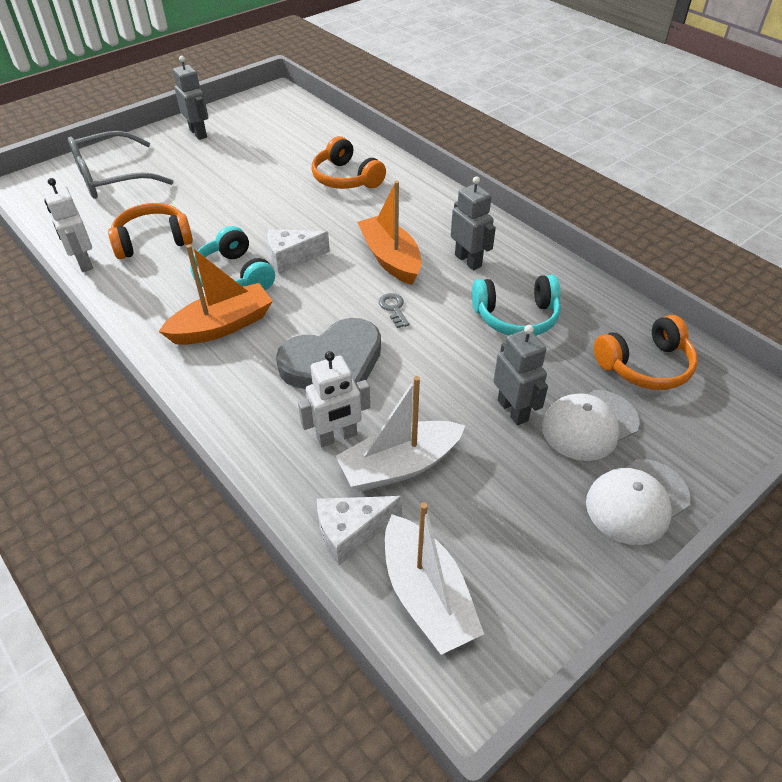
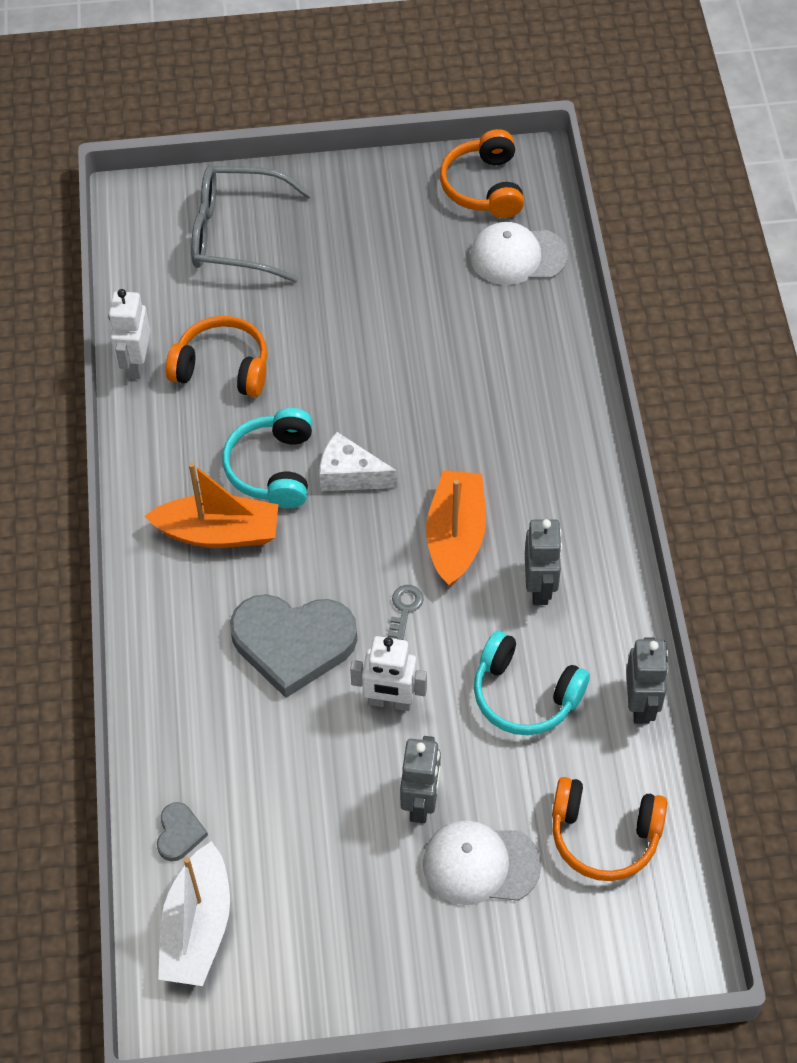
camera: 35 degrees right, 10 degrees up
grey robot [173,56,208,140] -> grey robot moved to [626,637,669,724]
white robot [298,351,370,447] -> white robot moved to [350,636,427,711]
orange headphones [311,136,386,189] -> orange headphones moved to [440,129,524,218]
white cheese [317,496,402,565] -> grey heart [157,802,208,861]
white boat [336,376,465,491] -> none
white cap [586,459,691,545] -> white cap moved to [470,222,568,285]

